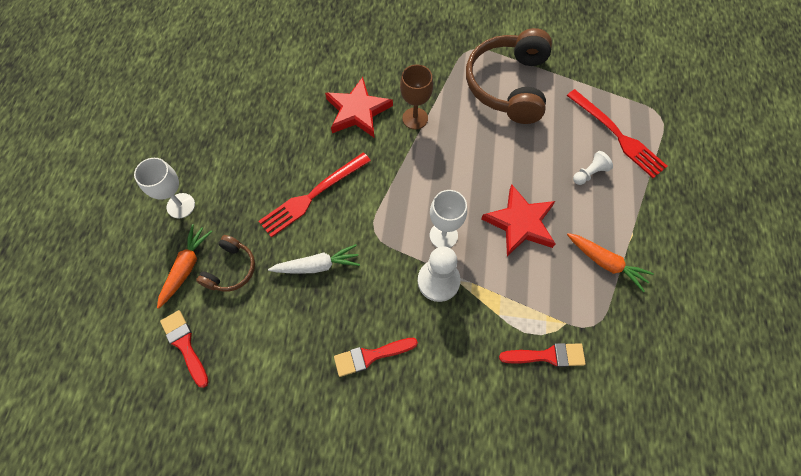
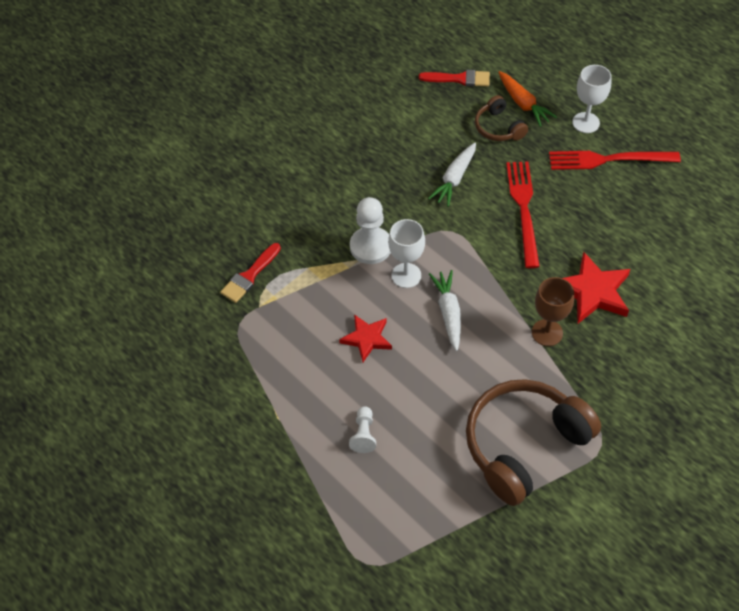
camera: 130 degrees right, 10 degrees down
red brush [334,338,418,377] -> none
brown headphones [466,28,552,124] -> brown headphones turned 90 degrees counterclockwise [466,379,601,506]
red star [481,185,555,256] -> red star [339,314,392,362], size x0.64
red fork [567,89,667,178] -> red fork moved to [549,151,681,170]
orange carrot [567,233,654,292] -> none
none -> white carrot [429,270,461,351]

